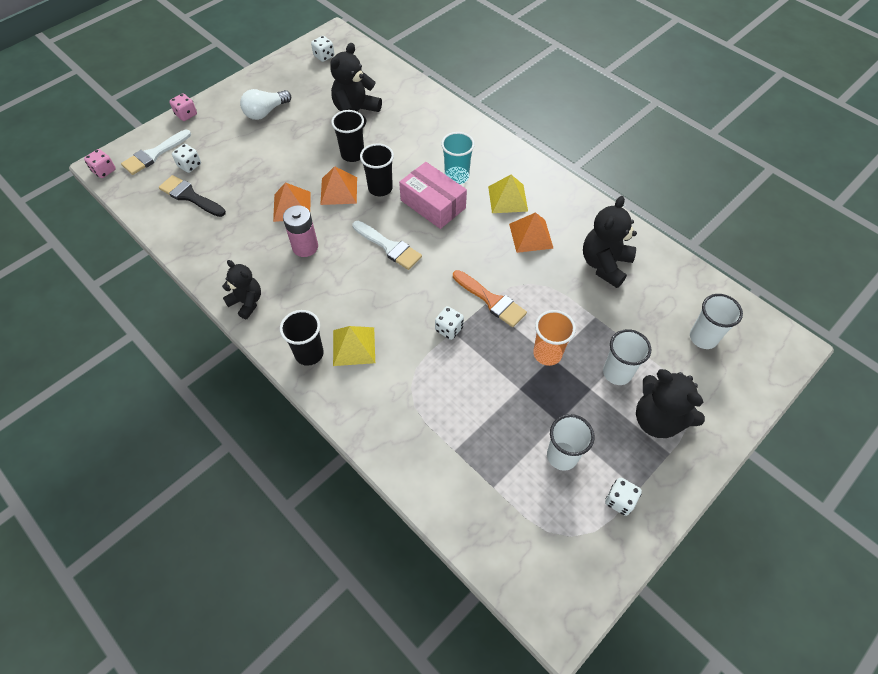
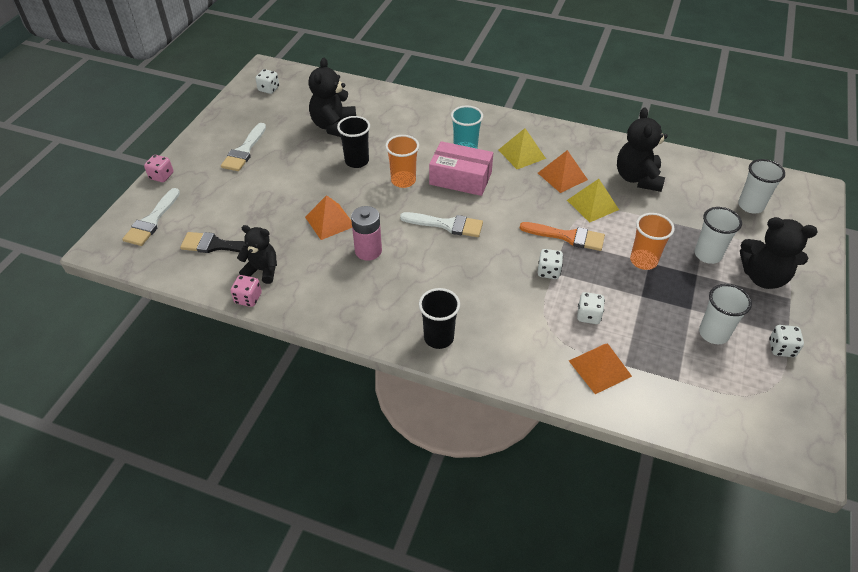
camera: 25 degrees left, 10 degrees down
pink dice [84,149,116,178] -> pink dice moved to [231,275,262,307]
white dice [172,144,201,173] -> white dice moved to [577,292,605,324]
black teddy bear [222,260,261,319] -> black teddy bear moved to [237,225,277,284]
white light bulb [240,89,291,120] -> white brush [221,123,266,171]
orange pyramid [320,166,357,205] -> orange pyramid moved to [569,344,632,394]
yellow pyramid [333,326,375,366] -> yellow pyramid moved to [567,179,619,223]
black cup [360,143,394,196] -> orange cup [385,135,419,188]

